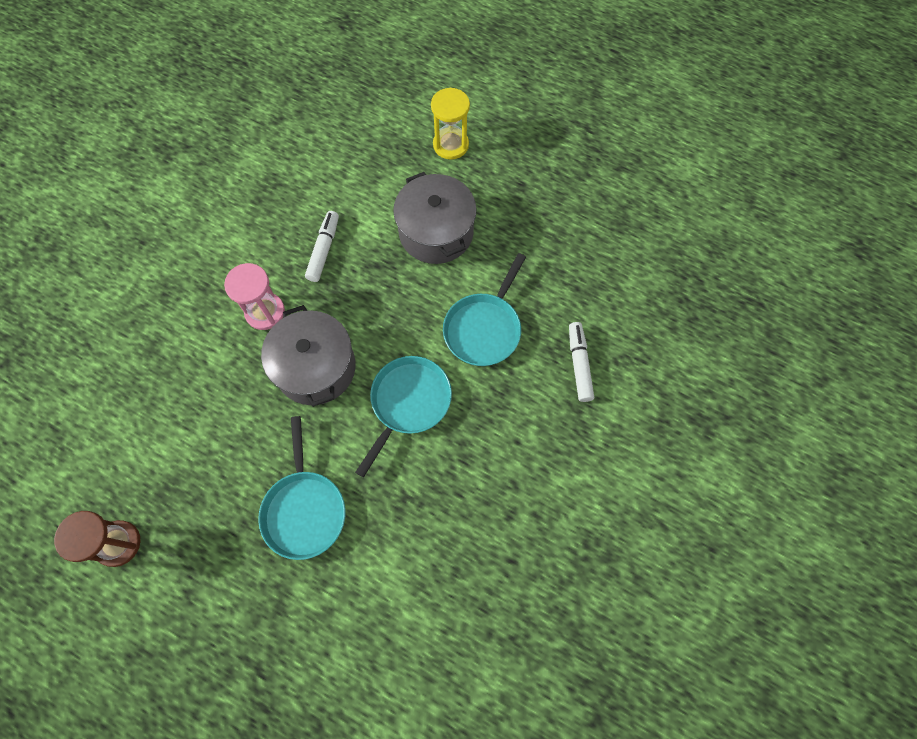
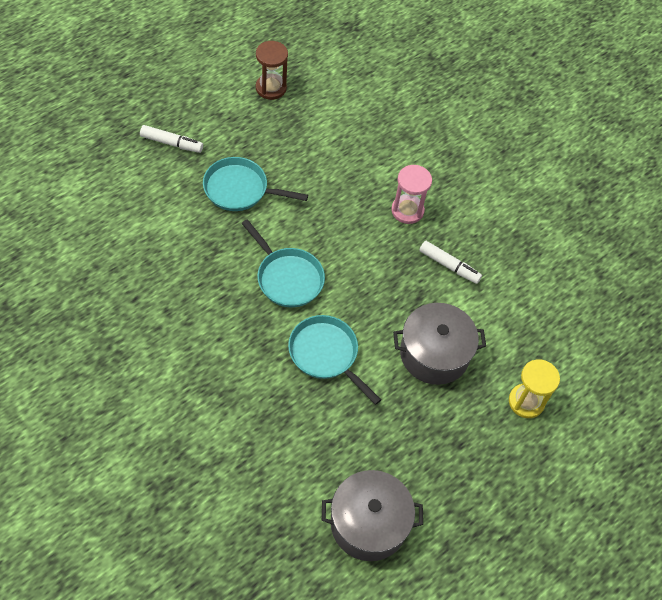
camera: 105 degrees right, 10 degrees down
grey pot [261,305,356,407] -> grey pot moved to [322,470,423,561]
white marker [569,322,594,402] -> white marker moved to [140,125,203,153]

